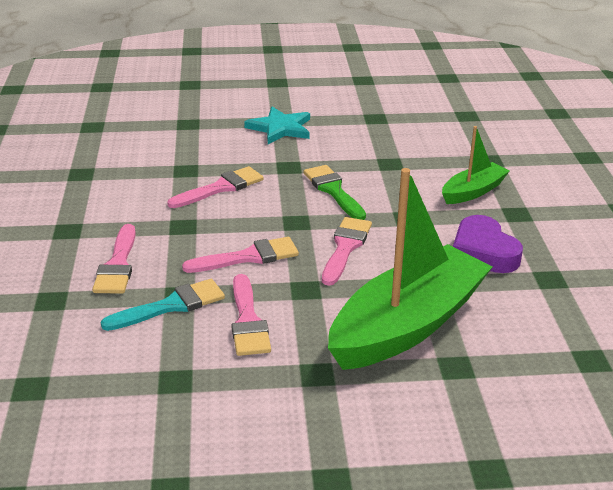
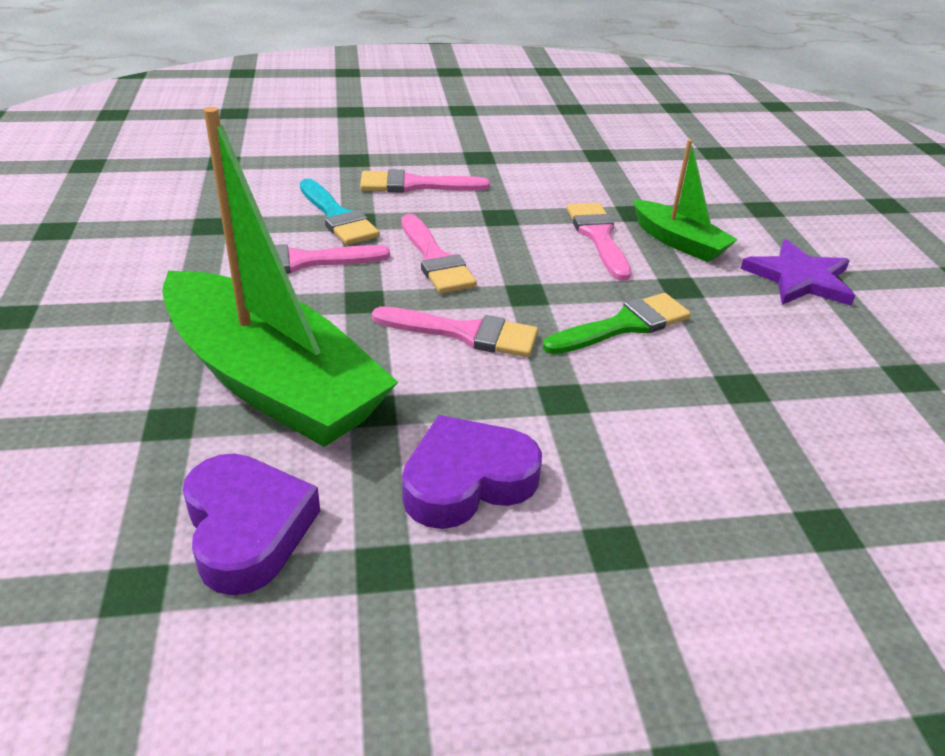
camera: 85 degrees right, 5 degrees up
pink brush [167,166,264,208] -> pink brush turned 150 degrees counterclockwise [567,203,632,281]
turquoise star [244,107,310,144] -> purple star [741,239,855,306]
green boat [442,126,509,204] -> green boat moved to [633,139,738,262]
none -> purple heart [183,454,320,595]

